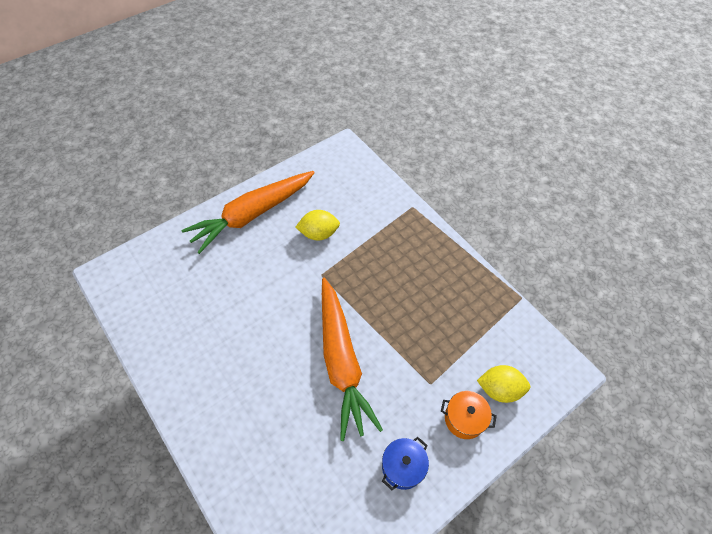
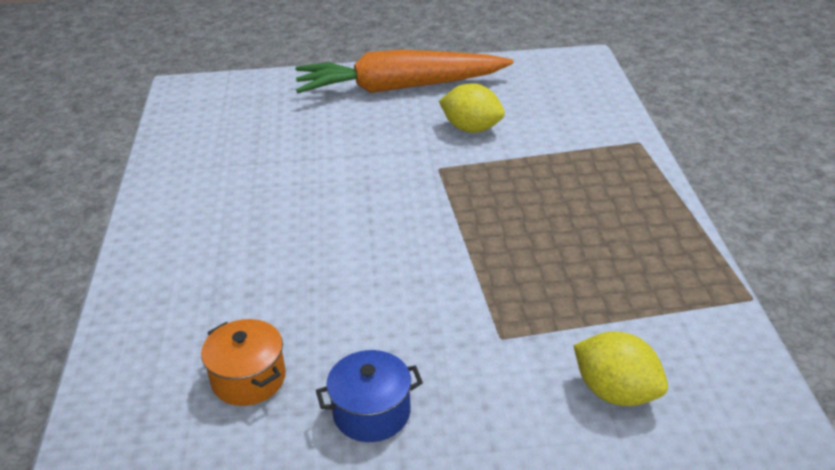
camera: 35 degrees right, 20 degrees down
orange carrot [322,278,383,441] -> none
orange pot [441,391,497,439] -> orange pot moved to [201,319,286,406]

